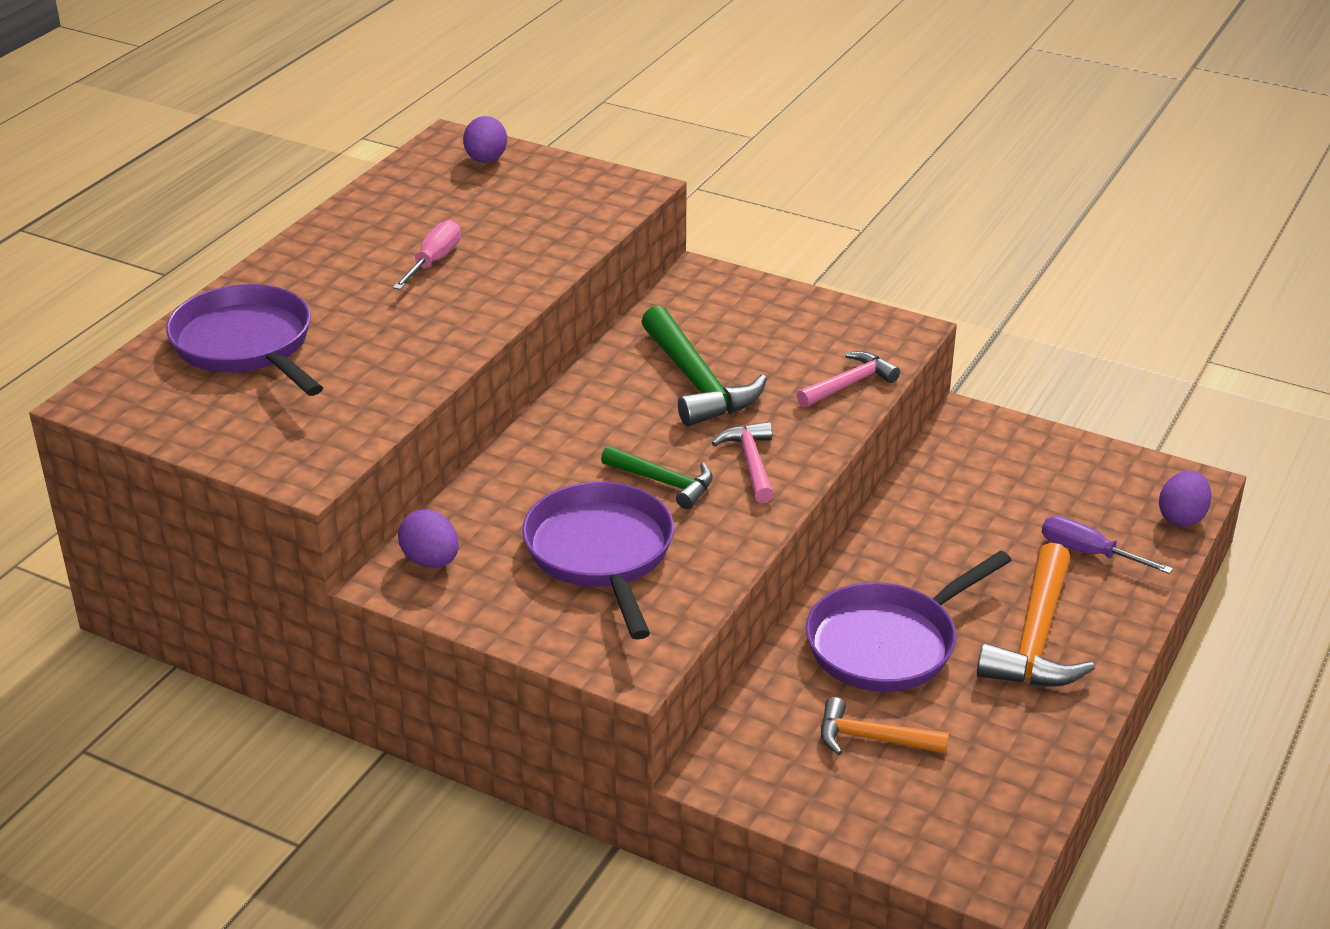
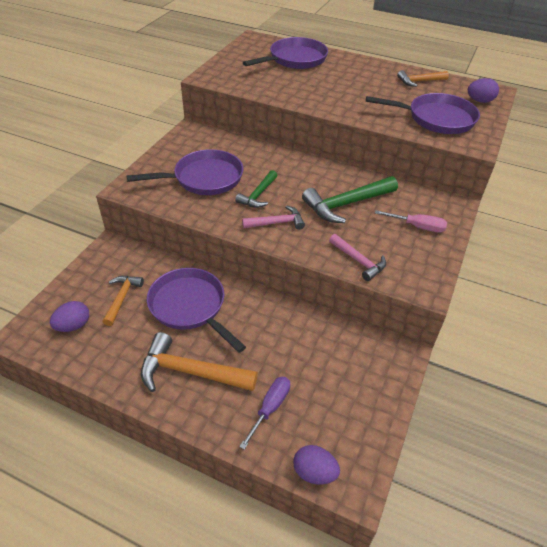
camera: 85 degrees right, 10 degrees up
pink screwdriver [393,220,461,290] -> pink screwdriver moved to [375,210,447,232]
purple egg [398,510,459,568] -> purple egg moved to [50,301,89,332]
none -> purple pan [366,93,480,134]
none -> orange hammer [397,70,449,87]

